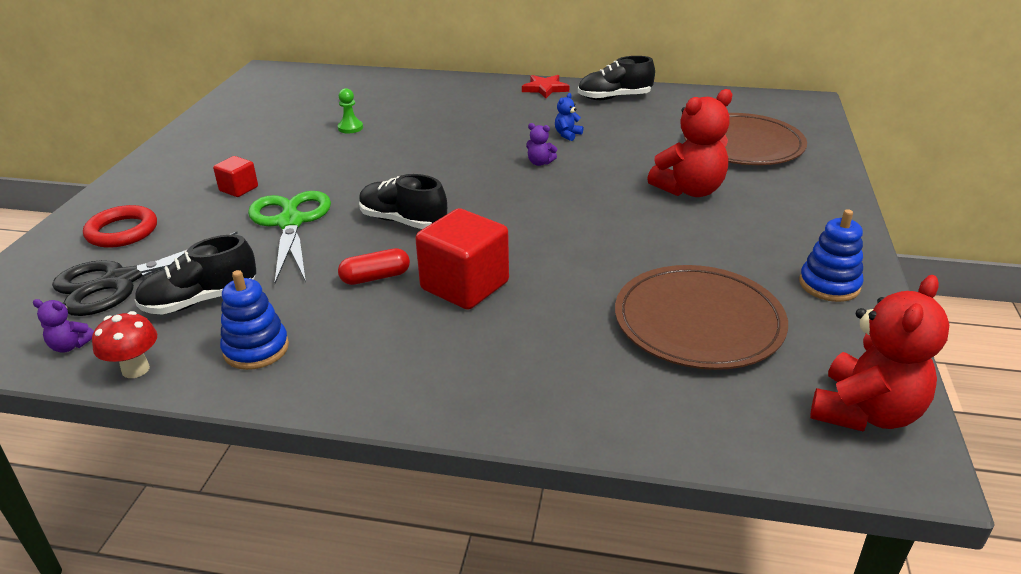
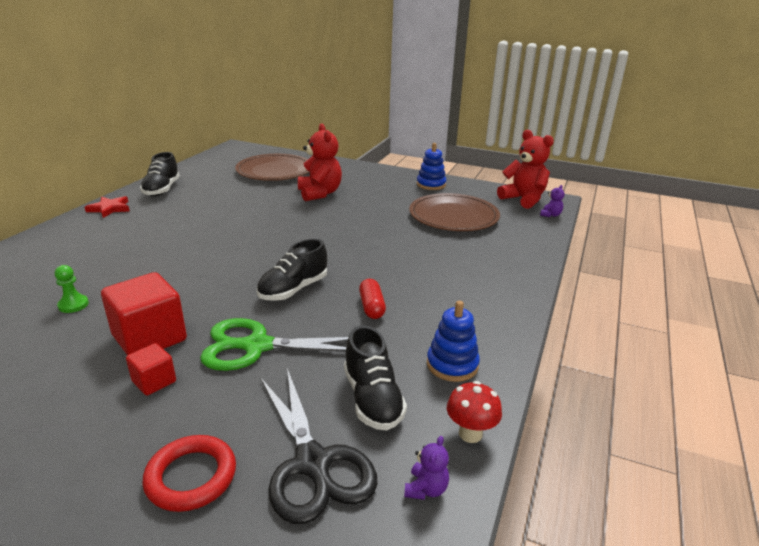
camera: 80 degrees left, 5 degrees down
red cube [415,208,509,310] -> red cube moved to [101,272,187,355]
purple teddy bear [526,123,557,166] -> purple teddy bear moved to [540,185,565,217]
blue teddy bear [555,93,583,141] -> none

